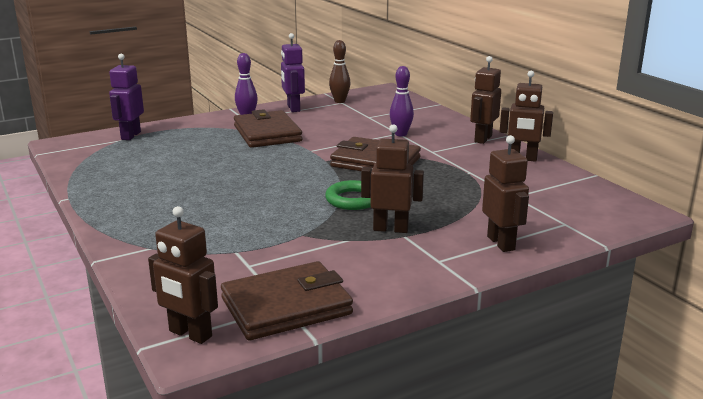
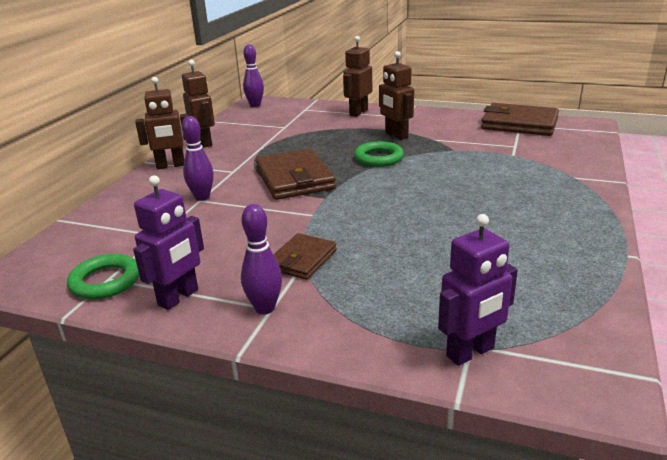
camera: 130 degrees left, 5 degrees up
brown robot [148,206,218,344] -> none
brown wallet [234,109,302,148] -> brown wallet [273,233,337,280], size x0.59
brown bowling pin [329,40,350,103] -> green ring [67,254,139,299]
none -> purple bowling pin [243,45,264,107]

